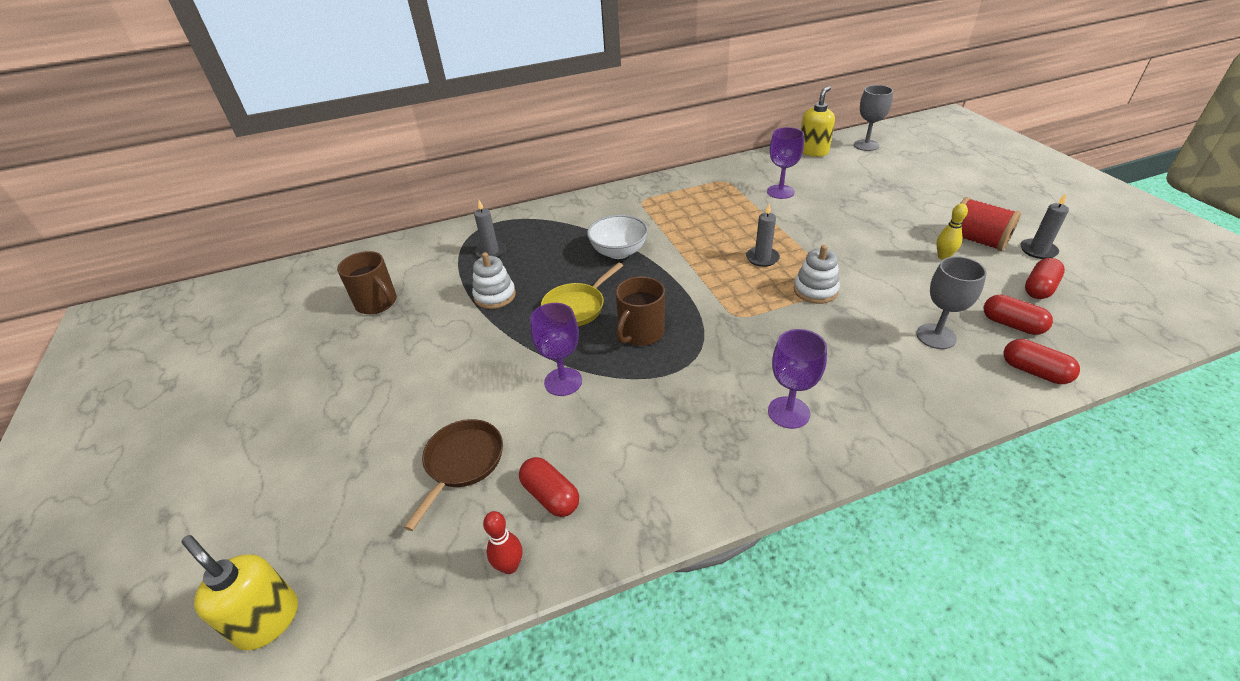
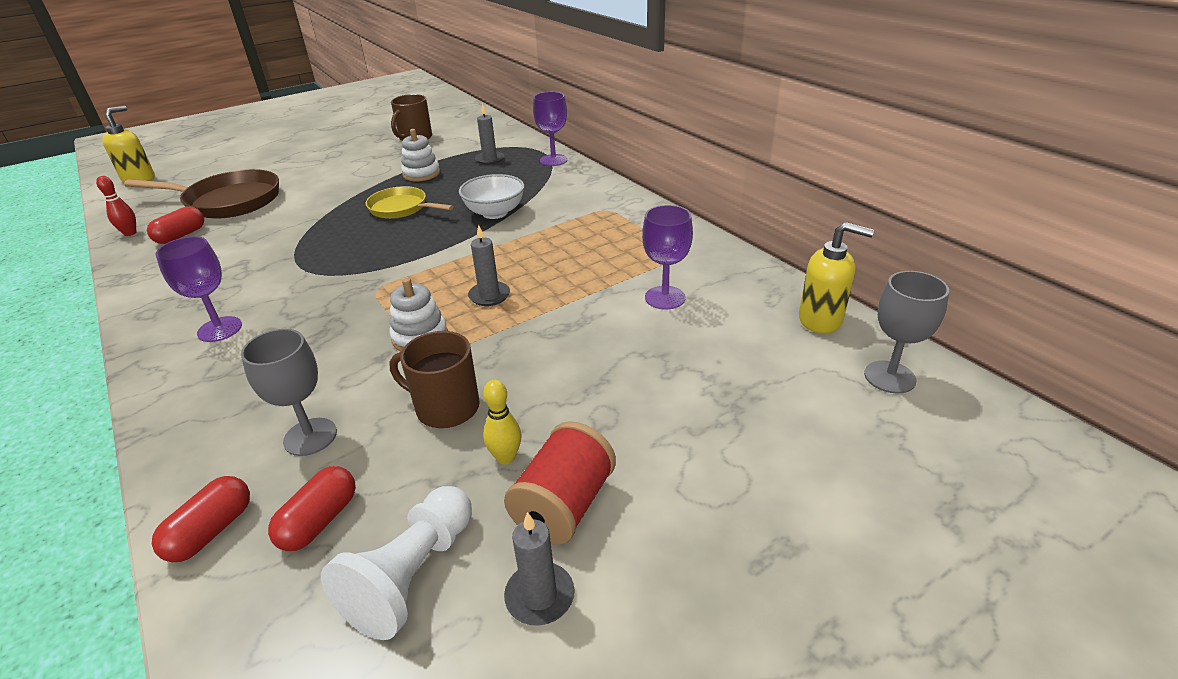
camera: 75 degrees right, 5 degrees down
brown pan [404,419,503,531] -> brown pan [124,169,279,219], size x1.61
purple goblet [530,303,582,396] -> purple goblet moved to [533,92,568,166]
brown mug [616,276,665,346] -> brown mug moved to [389,331,480,428]
red capsule [1025,258,1065,299] -> white pawn [321,486,472,640]

